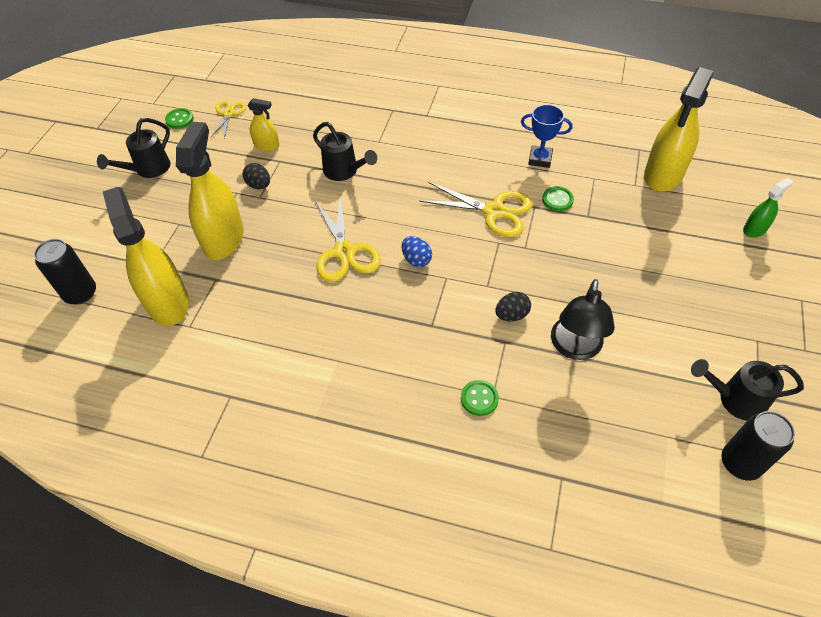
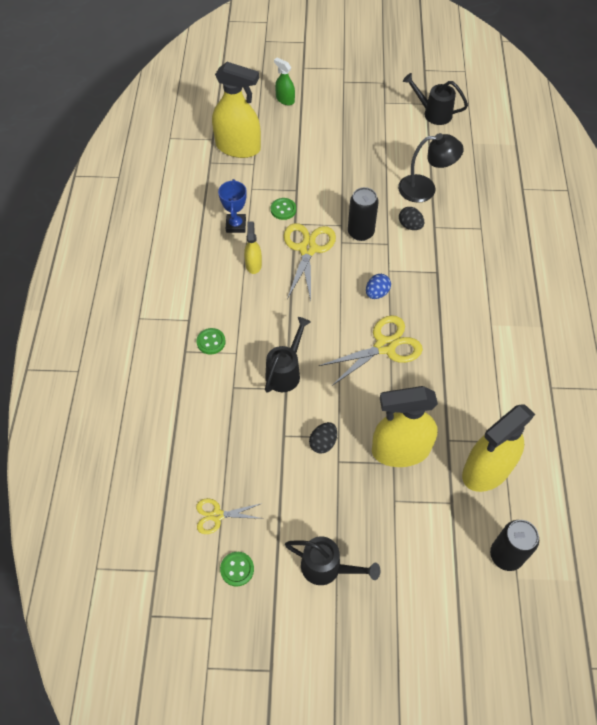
camera: 105 degrees left, 5 degrees up
yellow spray bottle [248,98,279,151] -> yellow spray bottle moved to [244,221,262,274]
green button [461,380,499,416] -> green button moved to [196,328,226,355]
black watering can [691,359,804,421] -> black watering can turned 120 degrees clockwise [403,73,468,125]
black can [722,411,795,481] -> black can moved to [348,187,379,241]

